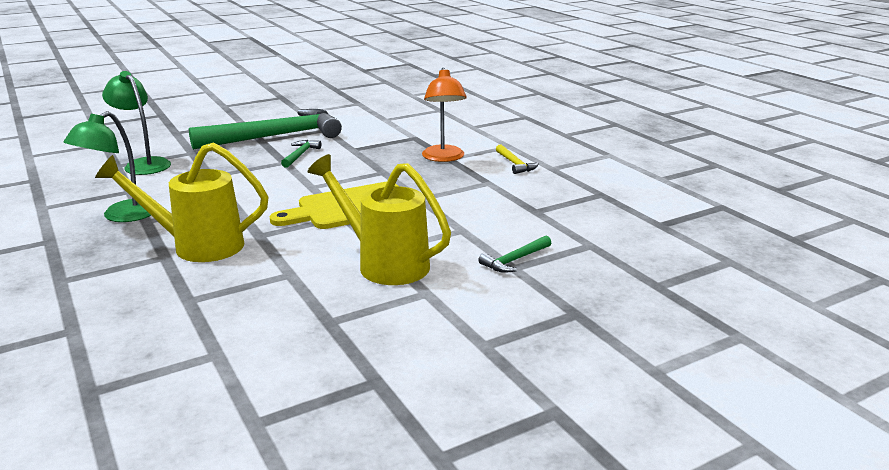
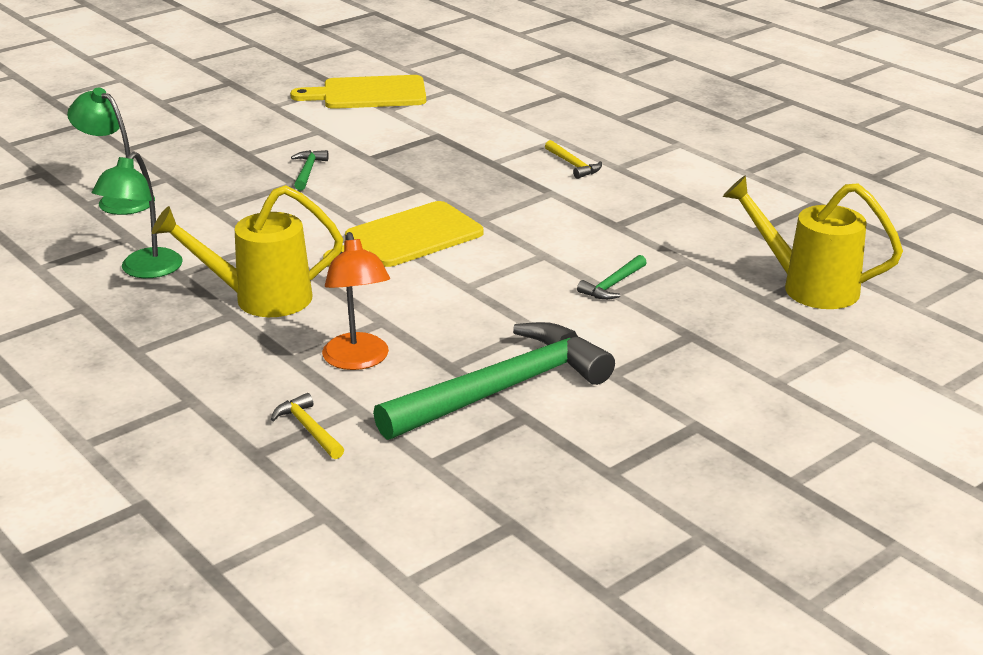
camera: 10 degrees left, 5 degrees up
green hammer [189,109,342,150] -> green hammer moved to [373,322,615,440]
yellow watering can [308,154,451,285] -> yellow watering can moved to [723,175,903,309]
orange lamp [422,68,467,162] -> orange lamp moved to [322,232,390,370]
none -> yellow hammer [271,393,344,459]
none -> yellow cutting board [290,75,426,109]

